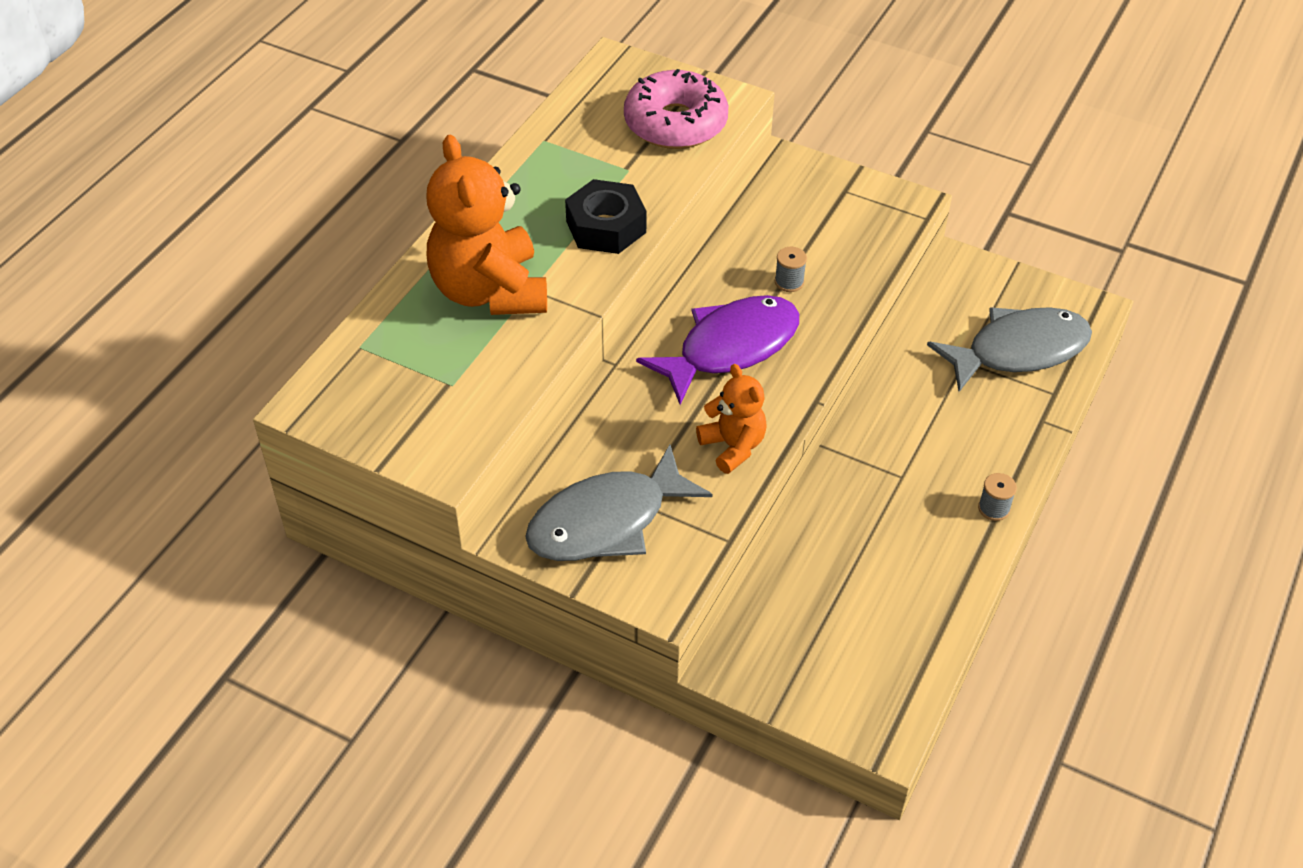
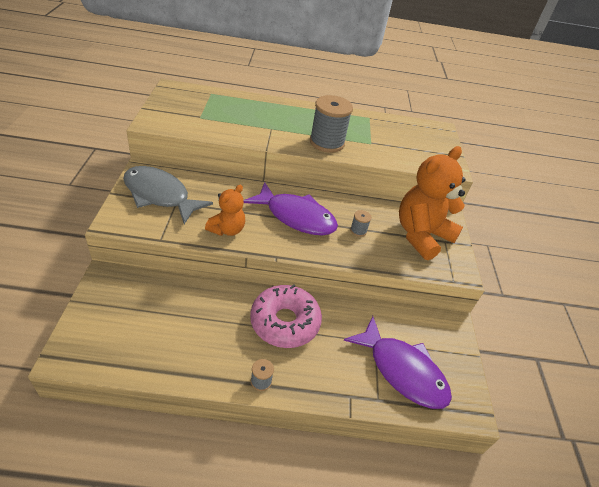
camera: 60 degrees right, 5 degrees down
orange teddy bear [426,134,547,315] -> orange teddy bear moved to [399,146,465,260]
black nut [565,179,646,254] -> grey spool [310,95,353,153]
pink donut [624,69,728,149] -> pink donut moved to [250,284,322,348]
grey fish [927,307,1092,392] -> purple fish [344,316,452,409]

